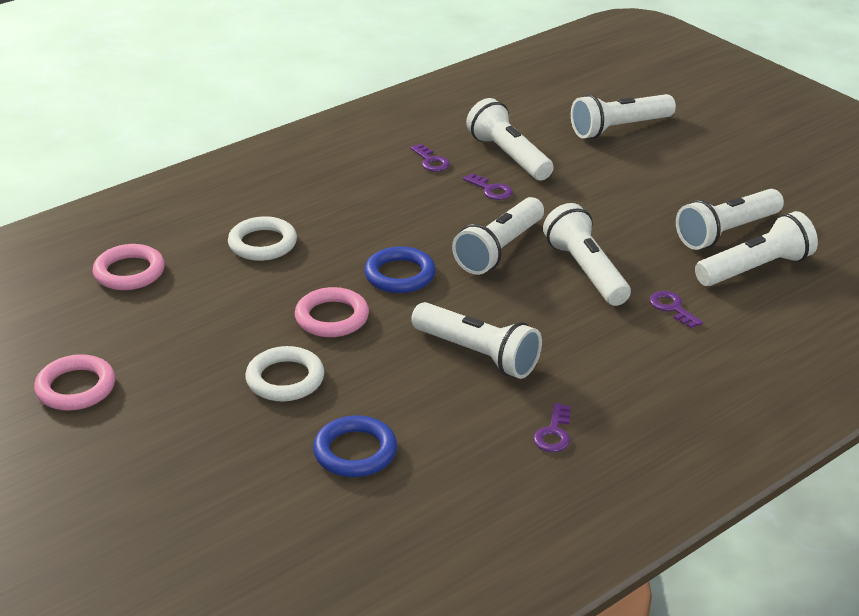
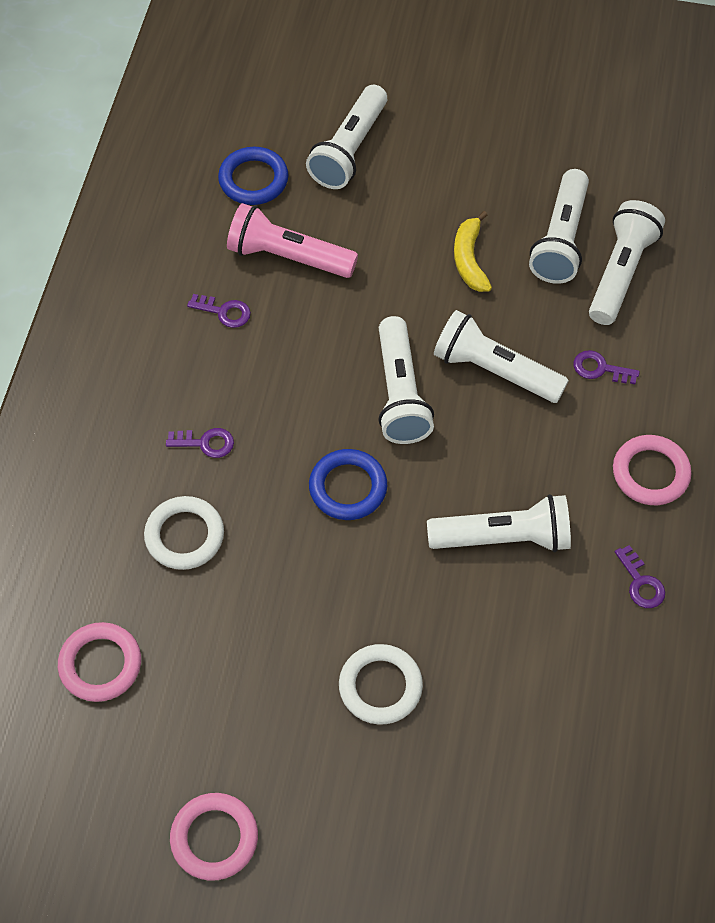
camera: 40 degrees left, 25 degrees up
pink ring [295,287,369,337] -> pink ring moved to [613,435,691,505]
blue ring [313,416,397,477] -> blue ring moved to [218,147,289,205]
purple key [463,173,513,200] -> purple key moved to [166,428,234,458]
white flashlight [466,98,553,180] -> pink flashlight [227,203,358,278]
none -> yellow banana [454,211,492,292]

